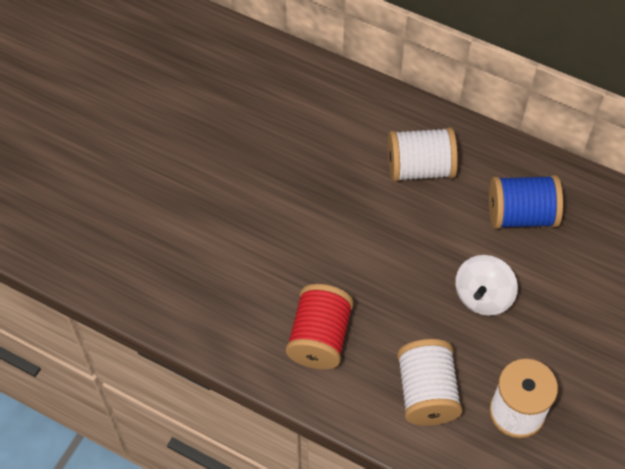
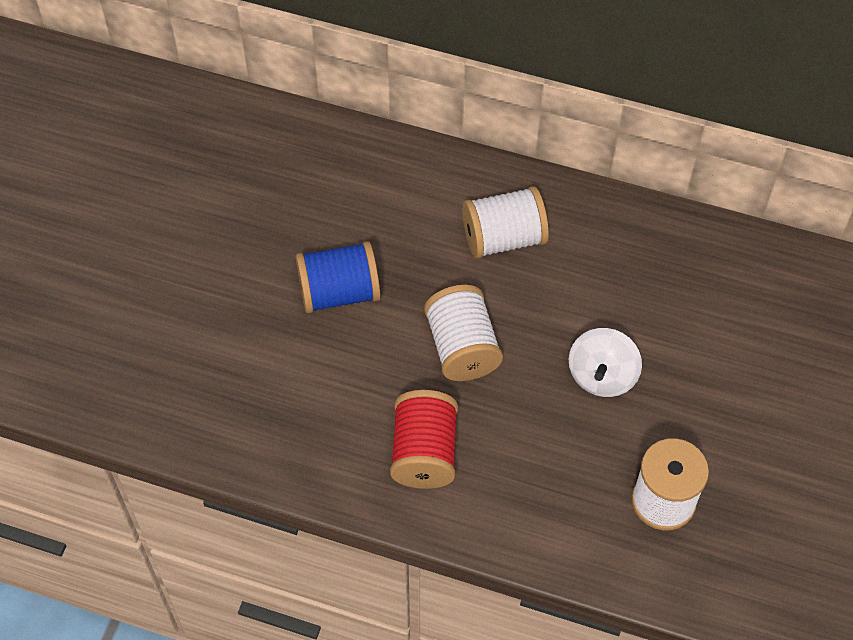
camera: 10 degrees left, 0 degrees up
white spool [397,339,462,426] -> white spool moved to [424,285,503,381]
blue spool [489,175,563,229] -> blue spool moved to [296,241,380,313]

